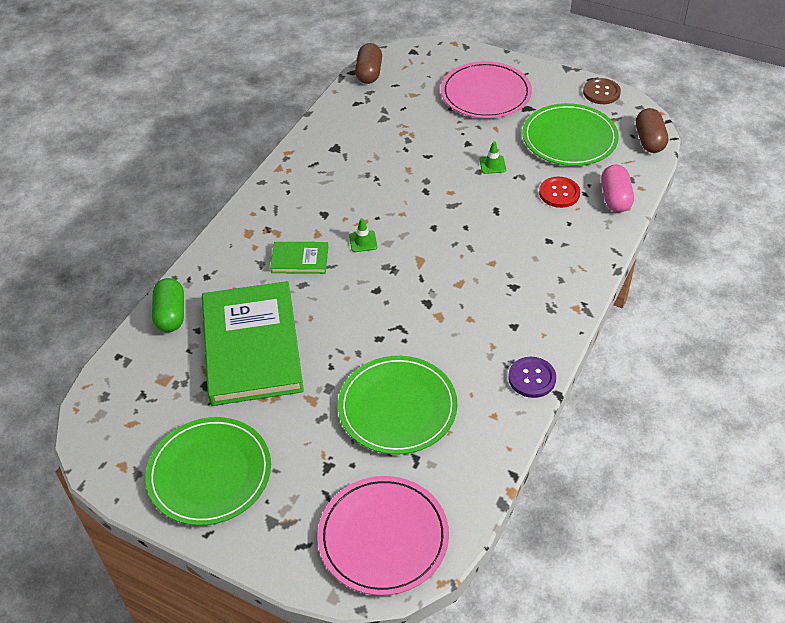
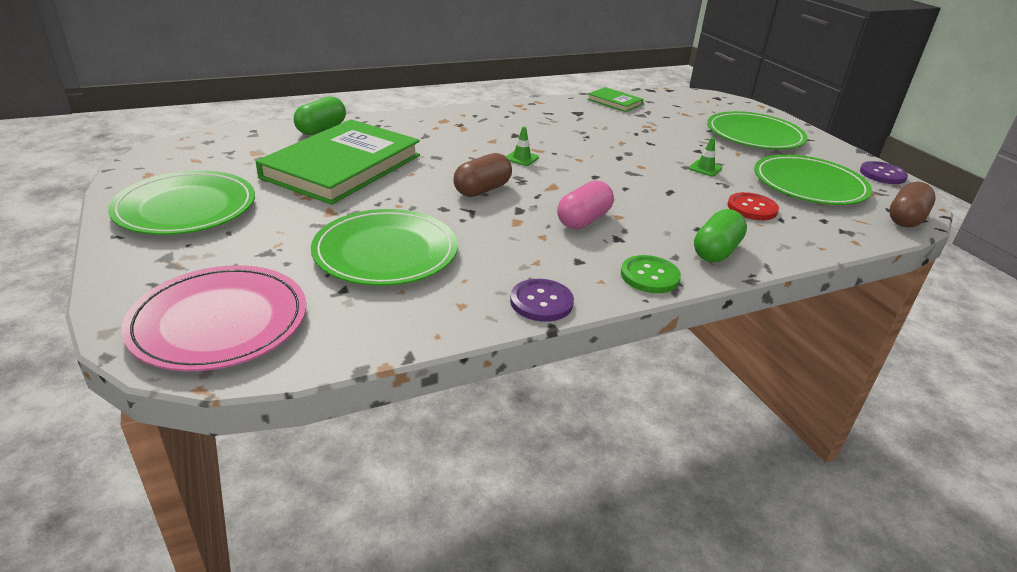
camera: 35 degrees right, 15 degrees down
green book [270,242,328,274] -> green book moved to [587,87,644,112]
brown capsule [355,43,382,84] -> brown capsule moved to [453,153,512,197]
pink plate [441,61,532,119] -> green plate [707,111,807,150]
brown button [583,78,621,104] -> purple button [860,161,908,184]
pink capsule [601,165,634,212] -> pink capsule moved to [557,180,614,229]
none -> green button [621,255,681,293]
none -> green capsule [694,209,747,262]

